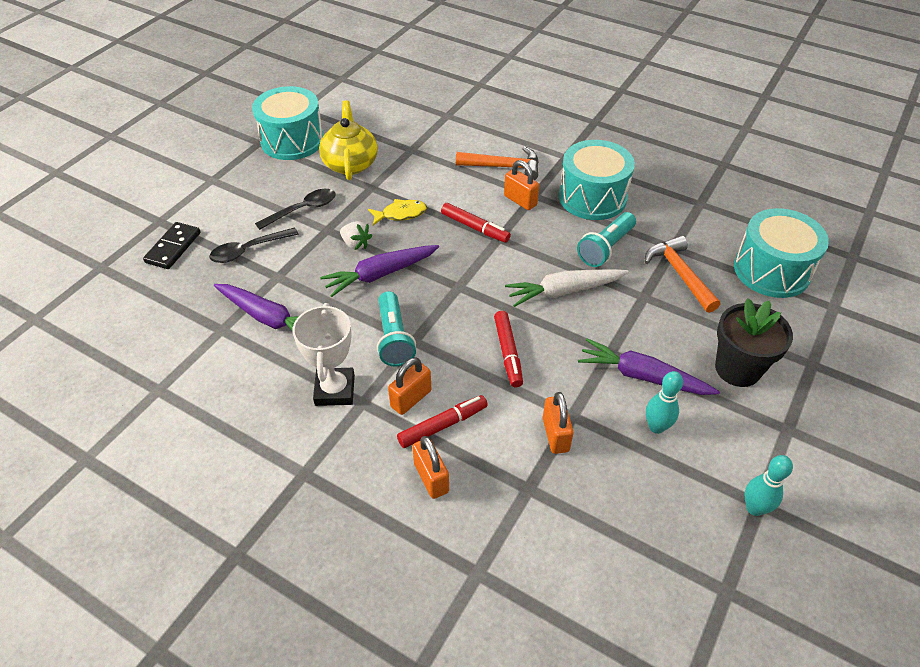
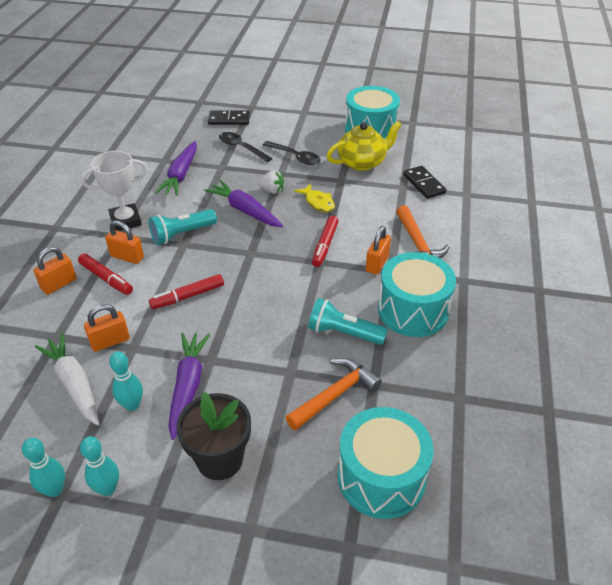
camera: 70 degrees right, 5 degrees down
white strawberry [340,221,372,250] -> white strawberry turned 90 degrees counterclockwise [257,170,284,194]
white carrot [505,269,629,307] -> white carrot moved to [35,333,100,426]
none -> turquoise bowling pin [80,436,119,496]
none -> black domino [403,166,446,199]

